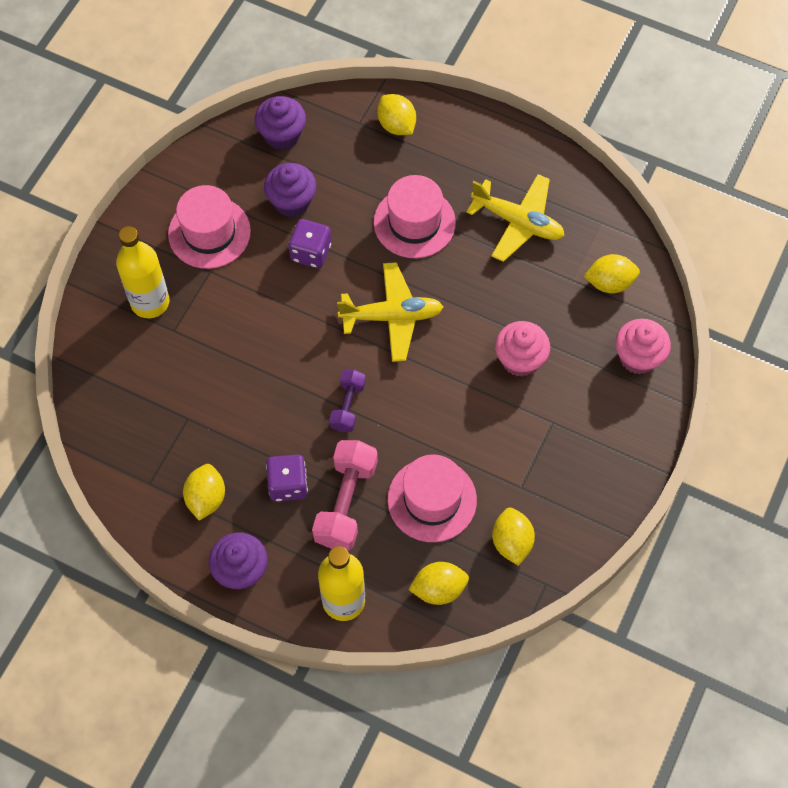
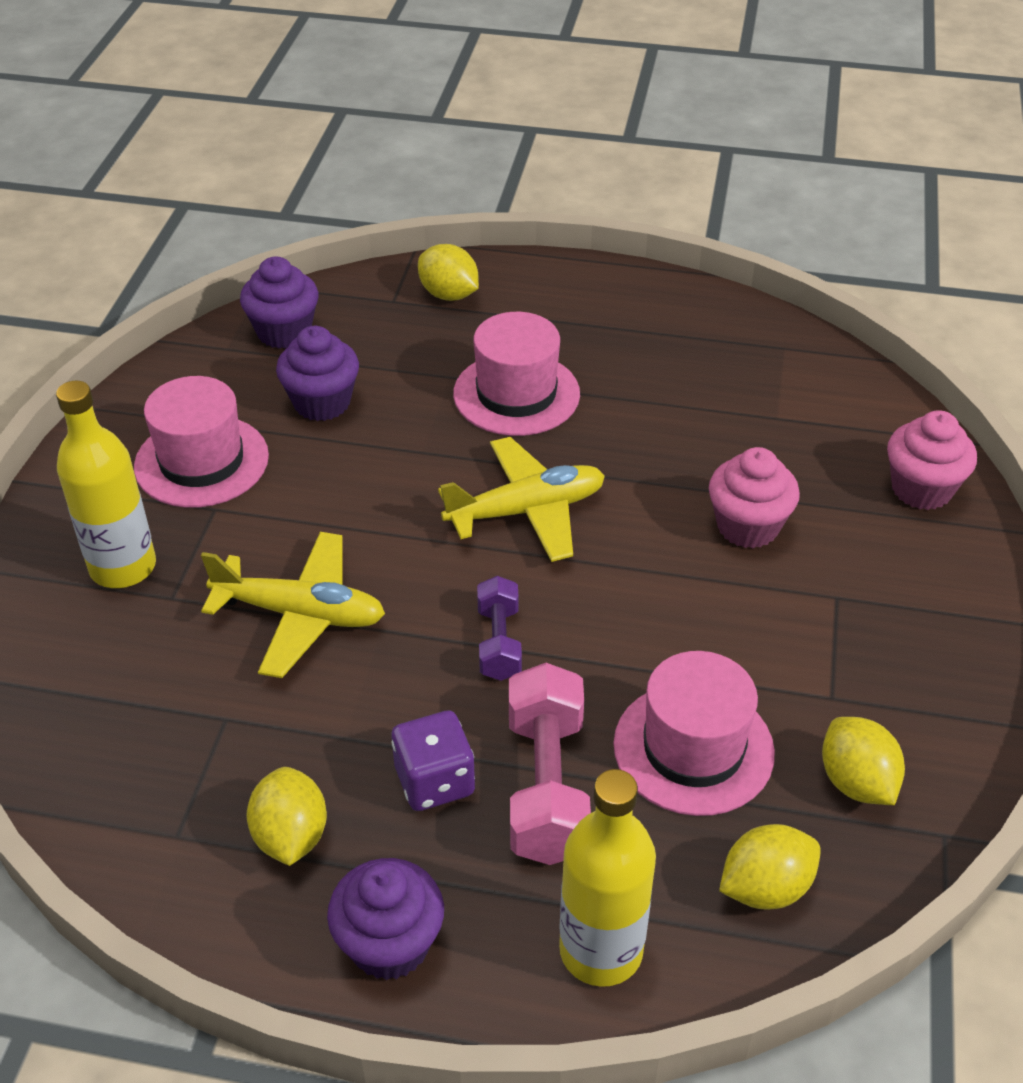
camera: 15 degrees left, 20 degrees down
purple dice [289,219,331,268] -> none
yellow plane [466,174,565,262] -> yellow plane moved to [201,532,385,678]
yellow lemon [584,254,640,293] -> none

